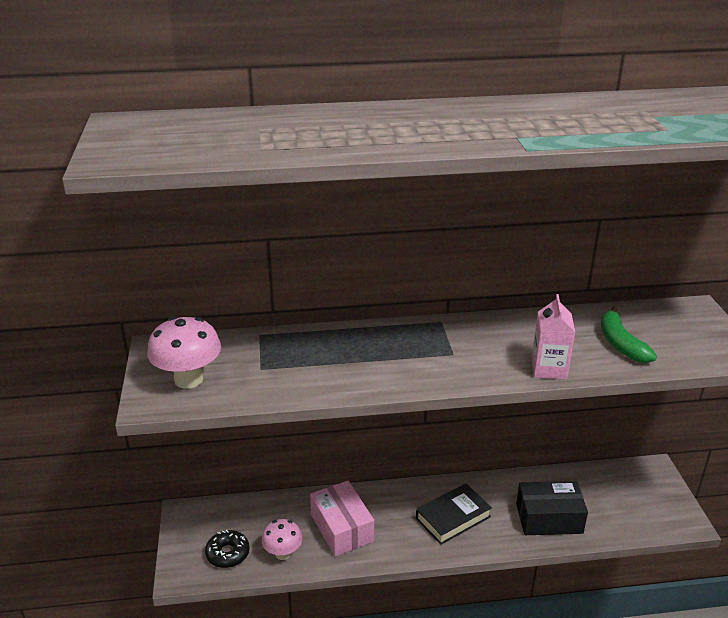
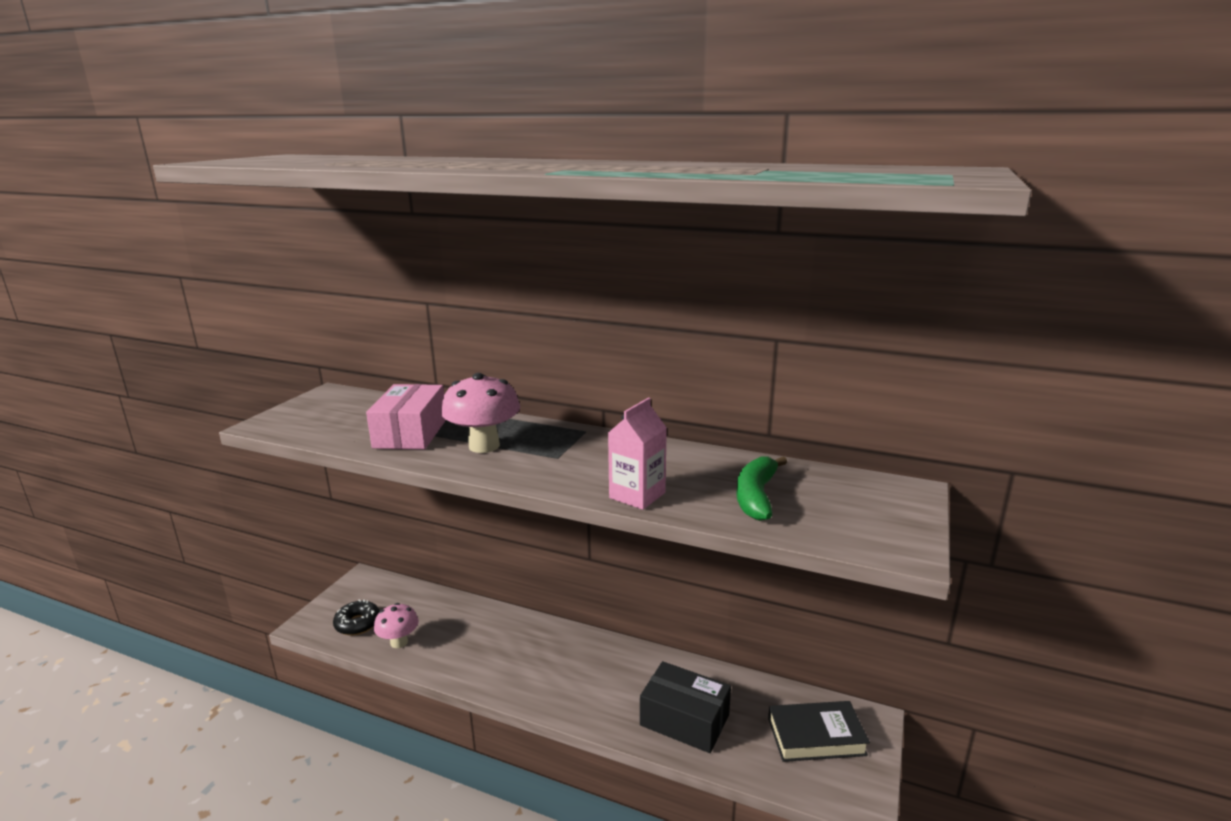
camera: 30 degrees right, 10 degrees down
pink mushroom [147,316,221,389] -> pink mushroom moved to [441,373,520,453]
pink box [310,481,374,556] -> pink box moved to [366,384,446,450]
black book [416,484,492,545] -> black book moved to [768,701,870,762]

